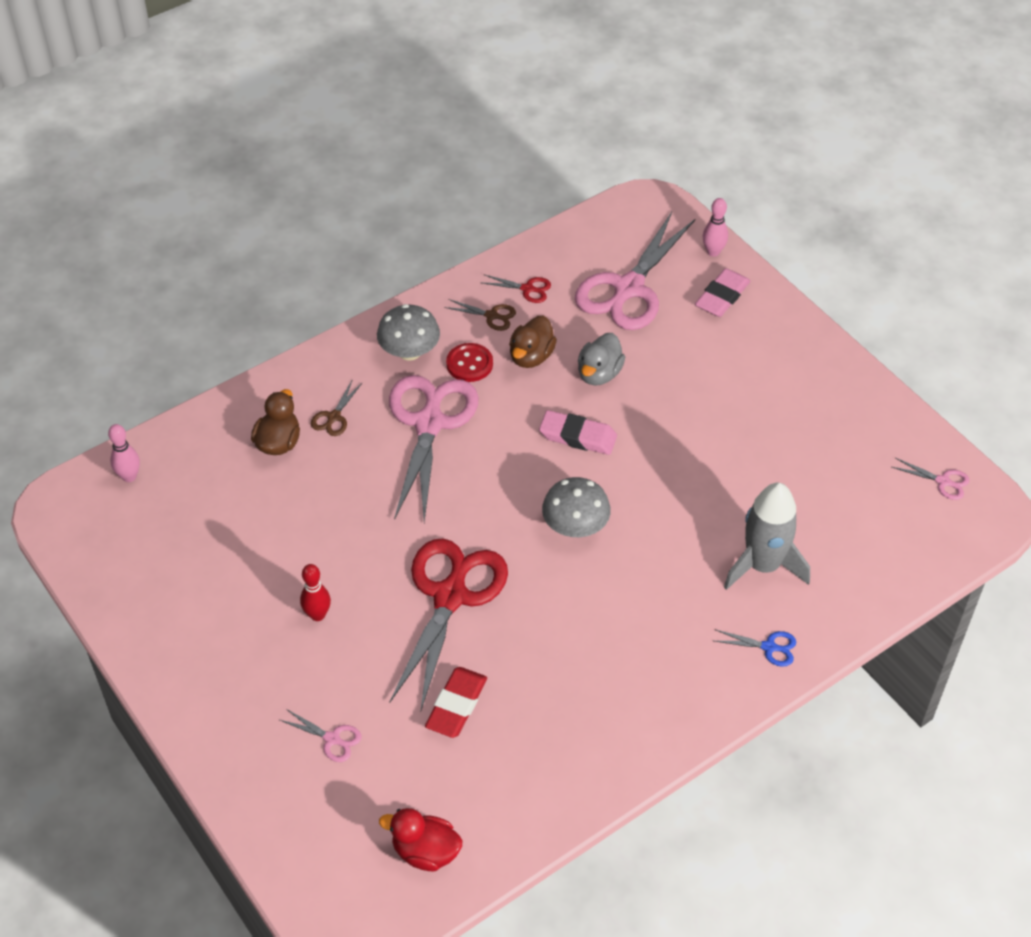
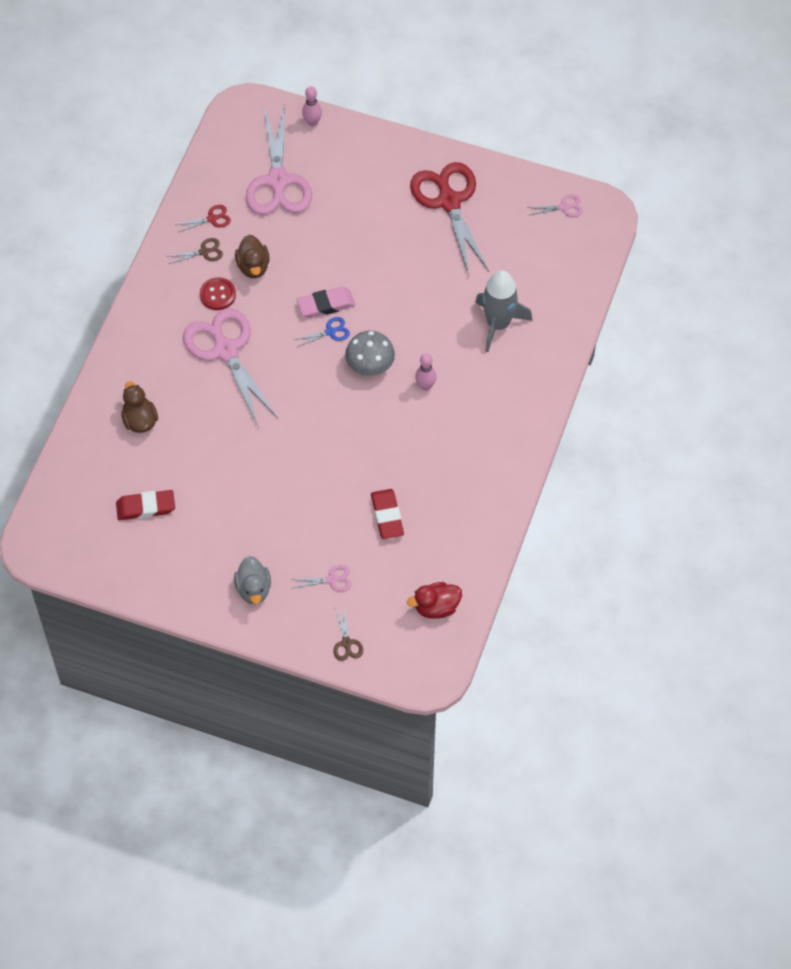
camera: 35 degrees left, 10 degrees up
pink bowling pin [108,424,140,482] -> pink bowling pin moved to [415,353,436,391]
red bowling pin [300,564,331,621] -> none
brown scissors [311,381,363,436] -> brown scissors moved to [333,608,363,661]
grey mushroom [377,304,440,361] -> none
red scissors [389,539,508,713] -> red scissors moved to [410,162,489,276]
grey duck [578,333,625,386] -> grey duck moved to [234,556,271,604]
pink eraser [695,268,750,317] -> none
blue scissors [714,630,796,667] -> blue scissors moved to [294,317,350,347]
none -> red eraser [116,490,175,520]

